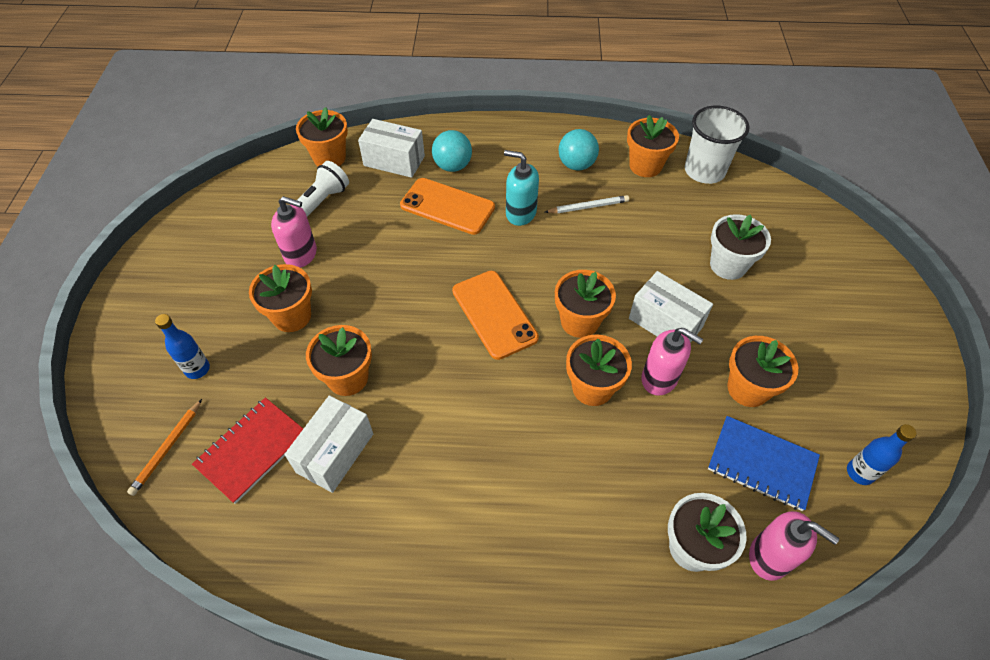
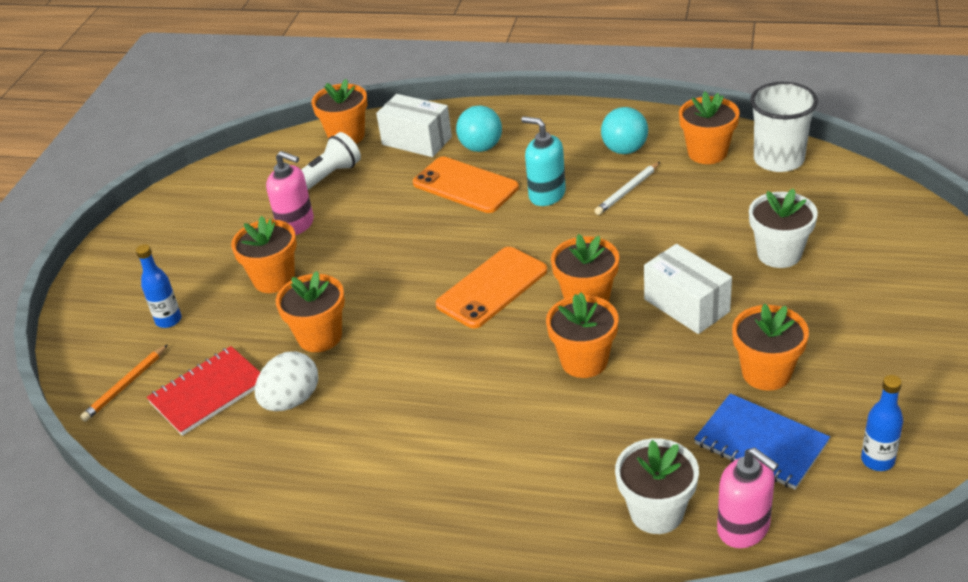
camera: 15 degrees right, 15 degrees down
white box [284,395,373,493] -> white egg [255,351,318,411]
orange phone [452,271,539,360] -> orange phone turned 60 degrees clockwise [435,247,547,328]
white pencil [545,195,629,213] -> white pencil turned 135 degrees clockwise [595,162,660,215]
pink soap dispenser [641,328,703,396] -> none

